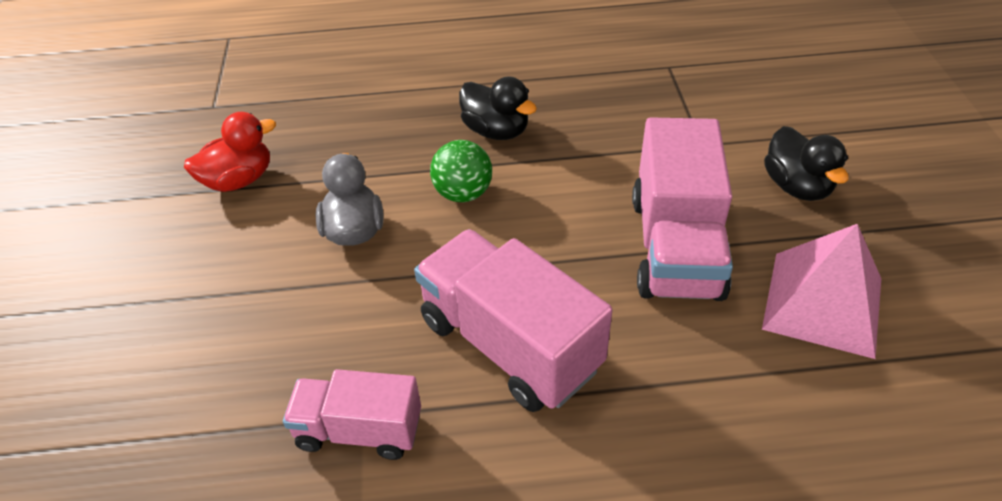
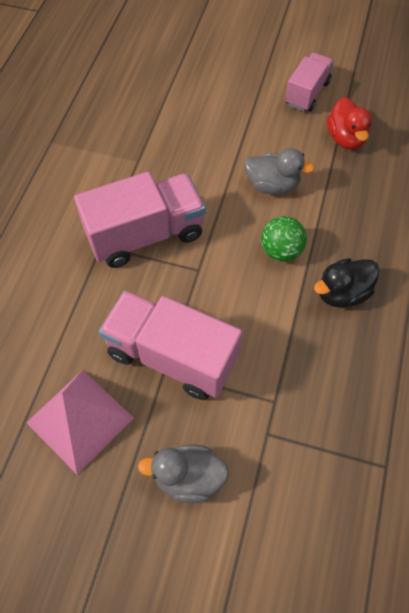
camera: 110 degrees right, 15 degrees up
pink truck [283,369,421,460] -> pink truck moved to [285,53,334,112]
black duck [764,126,849,201] -> grey duck [138,444,229,503]

